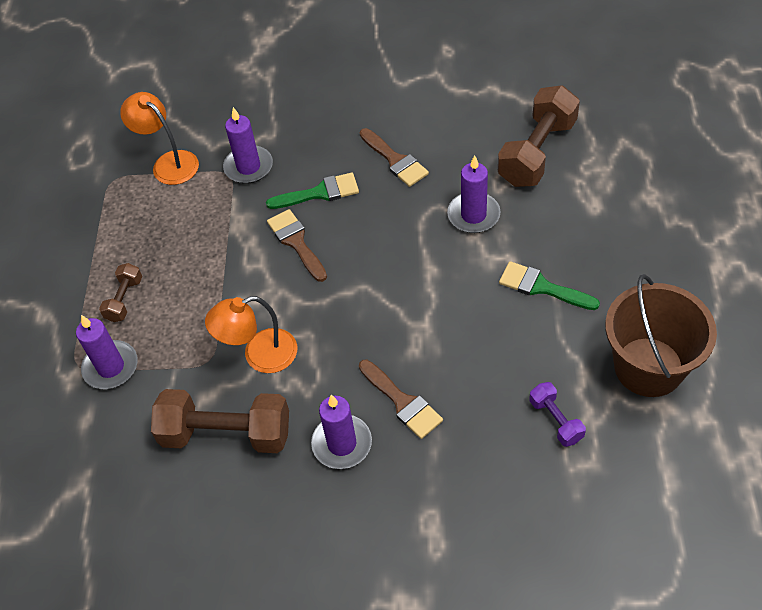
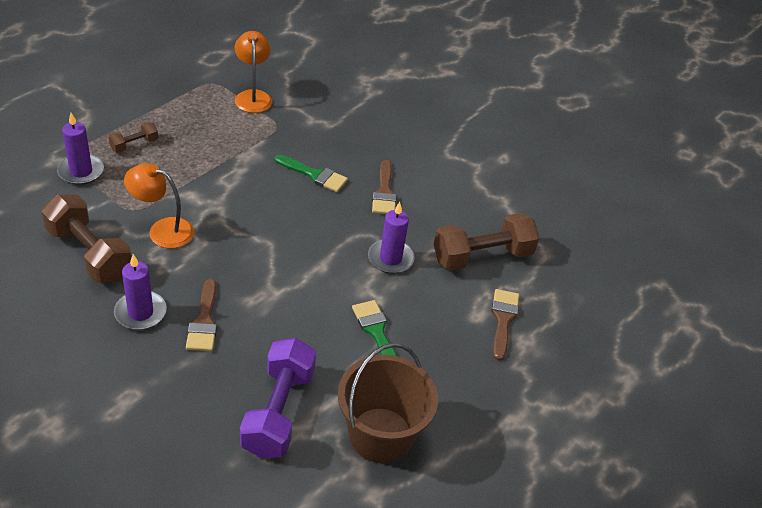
camera: 30 degrees right, 10 degrees down
purple candle [223,107,273,184] -> none
brown brush [267,209,327,282] -> brown brush moved to [492,289,519,361]
purple dumbbell [529,382,586,447] -> purple dumbbell [240,338,316,458], size x2.00

